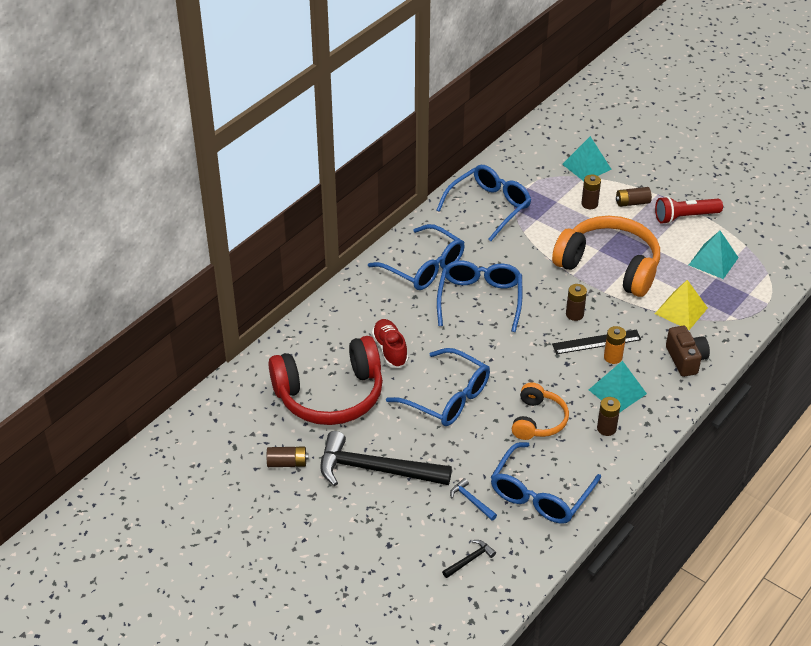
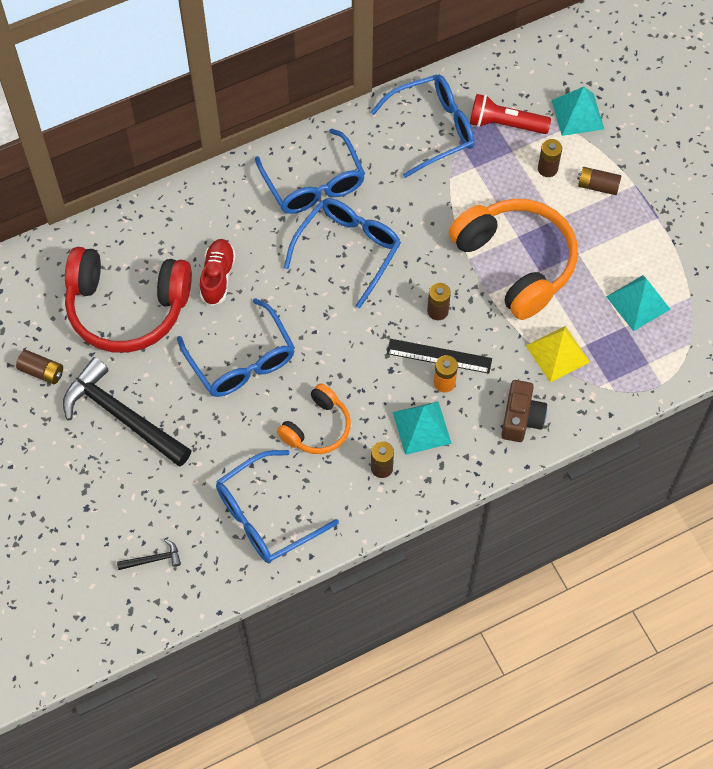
camera: 25 degrees right, 20 degrees up
blue hammer [450,478,497,521] -> none
red flashlight [655,196,723,224] -> red flashlight moved to [470,94,551,134]

